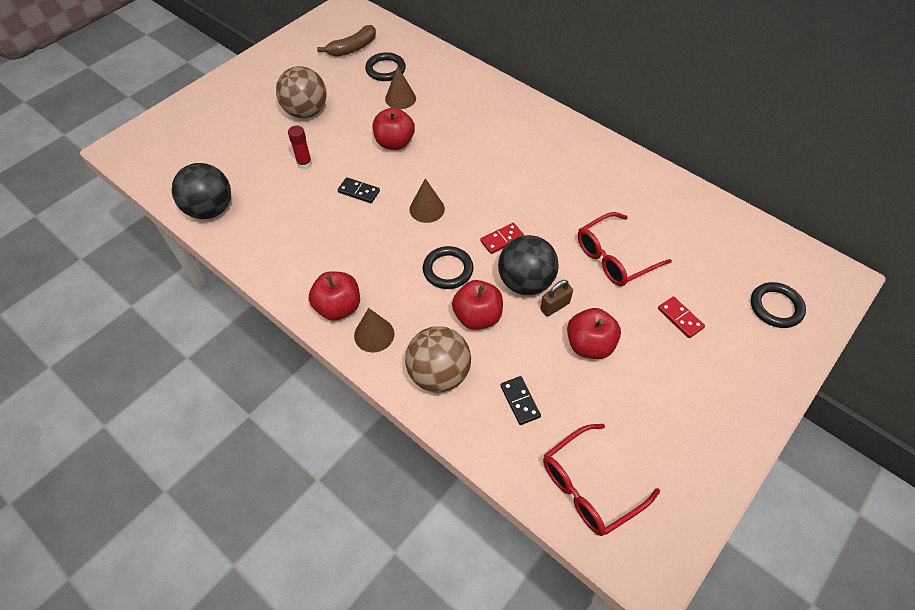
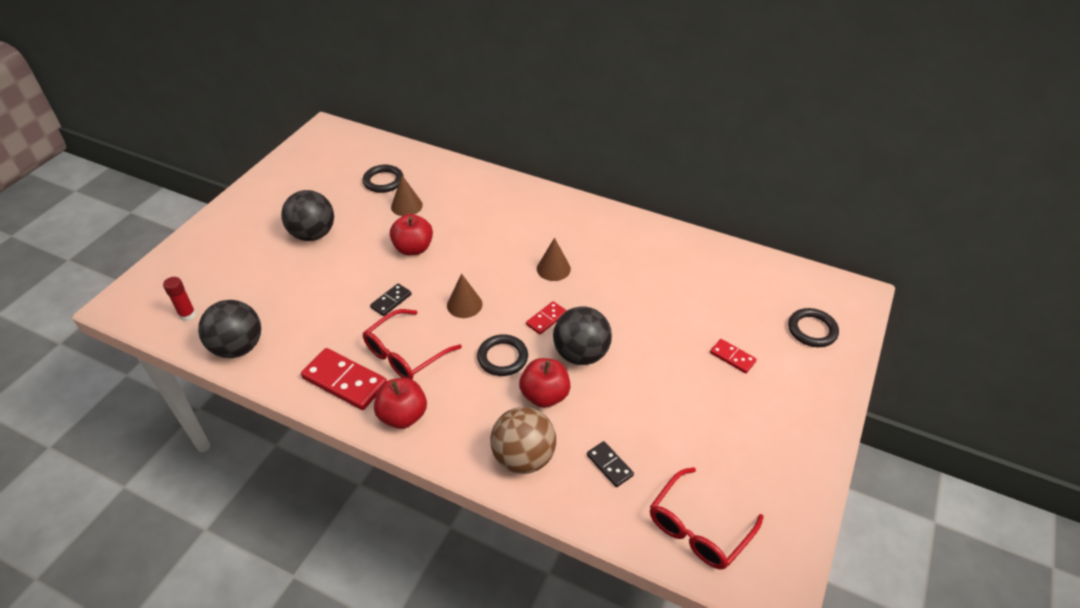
camera: 15 degrees left, 10 degrees down
brown ball [276,66,327,118] -> black ball [281,190,334,241]
red glue stick [288,126,312,169] -> red glue stick moved to [163,277,196,321]
brown banana [317,25,376,57] -> none
black domino [338,177,380,203] -> black domino turned 60 degrees counterclockwise [370,284,411,316]
brown cone [354,308,394,352] -> brown cone moved to [537,238,571,281]
brown padlock [540,280,573,317] -> none
red apple [567,308,621,359] -> none
red glasses [578,212,672,286] -> red glasses moved to [363,309,462,379]
none -> red domino [301,348,387,410]

